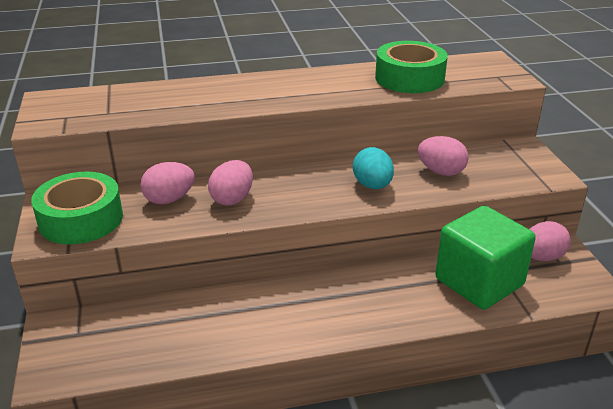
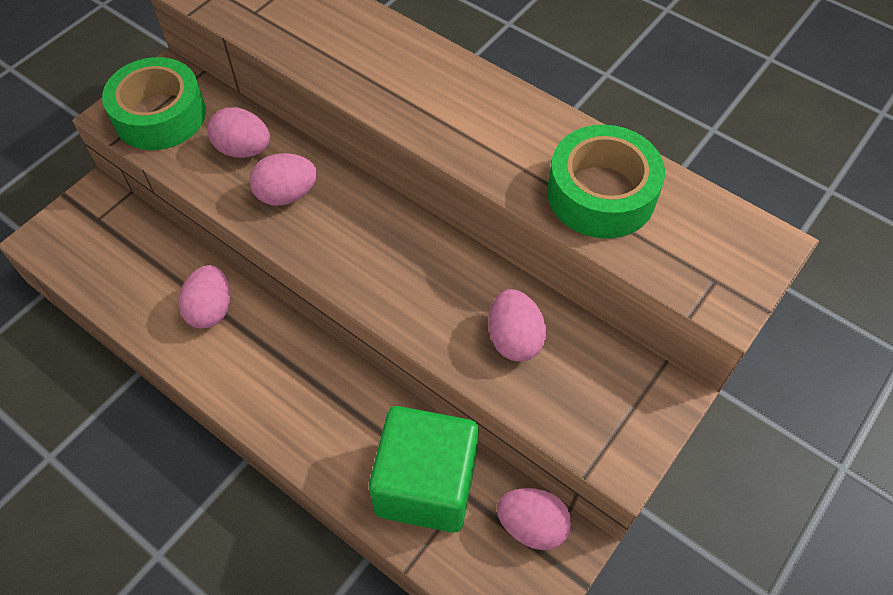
camera: 50 degrees right, 25 degrees up
turquoise egg [353,147,394,189] -> none
none -> pink egg [178,265,230,329]

